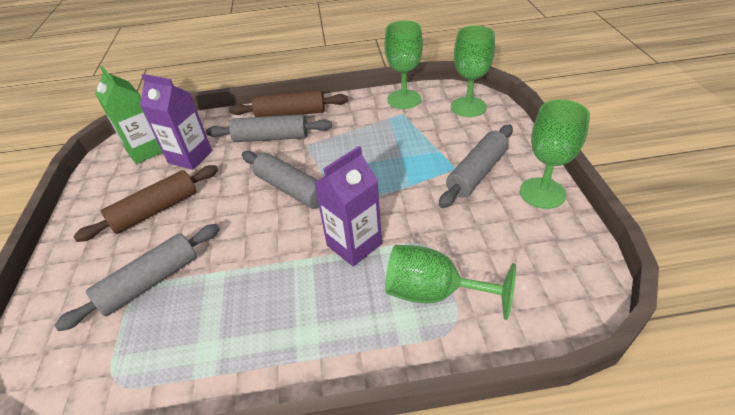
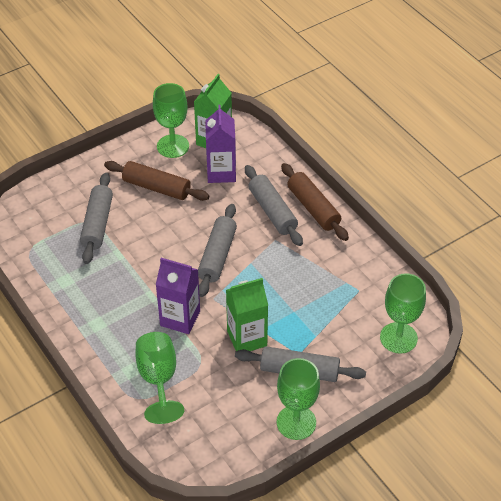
camera: 60 degrees right, 5 degrees up
grey rolling pin [54,224,220,331] -> grey rolling pin turned 75 degrees clockwise [80,173,113,264]
green goblet [384,20,423,109] -> green goblet moved to [153,83,189,158]
none -> green carton [226,278,268,351]

